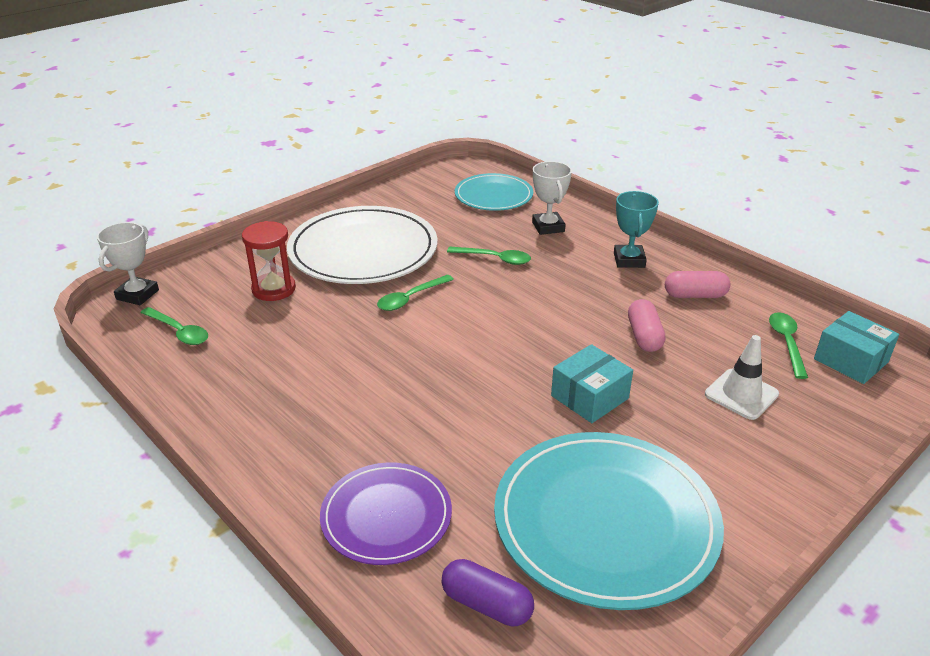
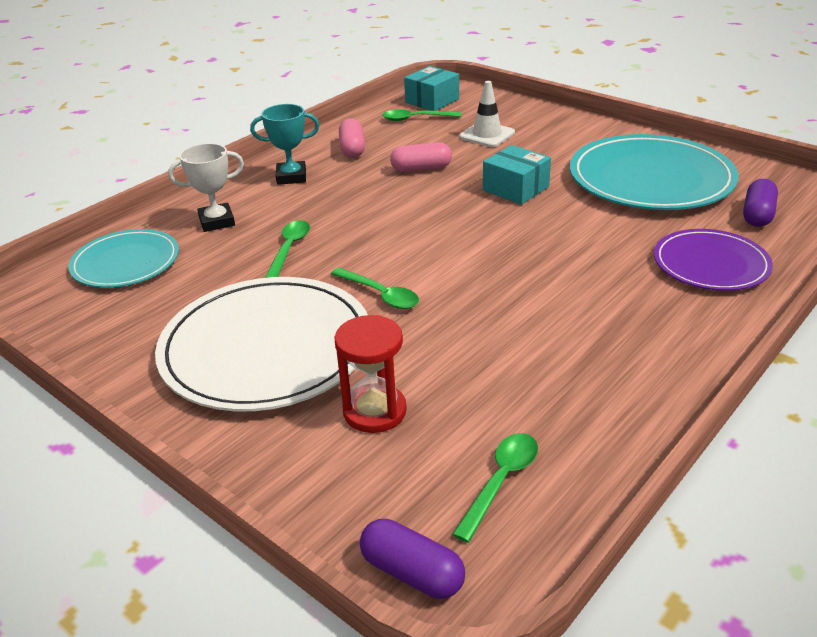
camera: 95 degrees left, 0 degrees up
white trophy [97,222,159,305] -> purple capsule [360,519,465,599]

